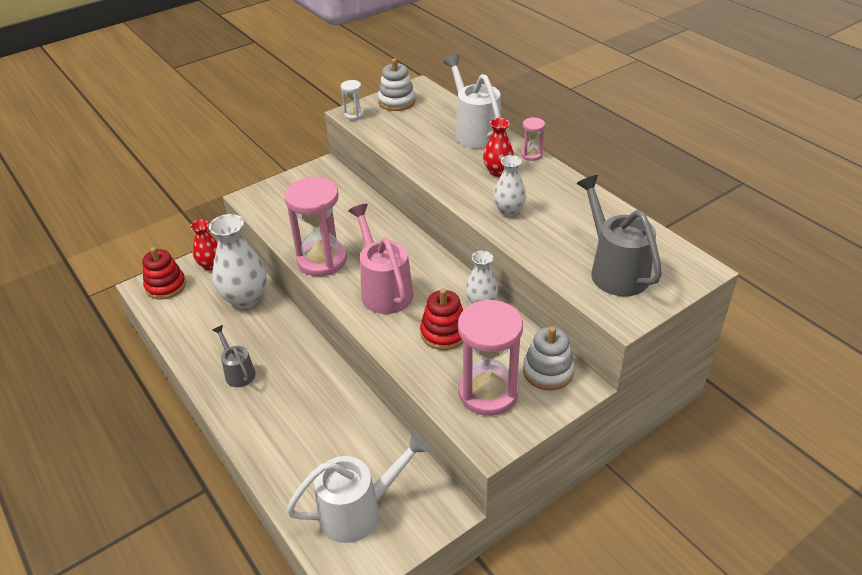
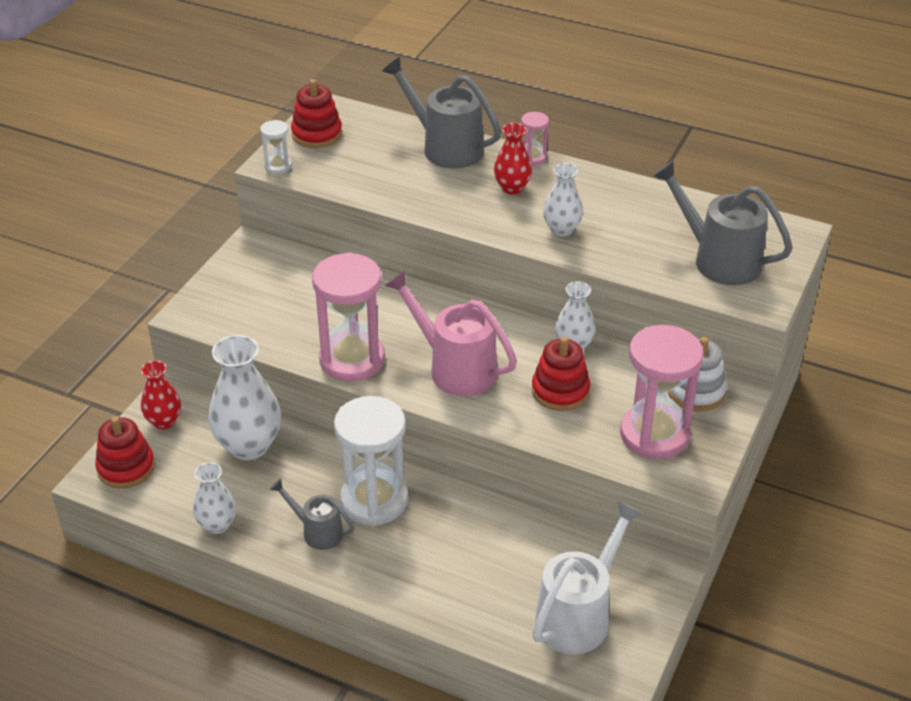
camera: 30 degrees left, 0 degrees up
white stacking toy [378,58,416,111] -> red stacking toy [291,79,342,148]
white watering can [443,55,501,149] -> grey watering can [382,57,501,169]
none -> white vase [193,462,236,534]
none -> white hourglass [334,396,408,526]

